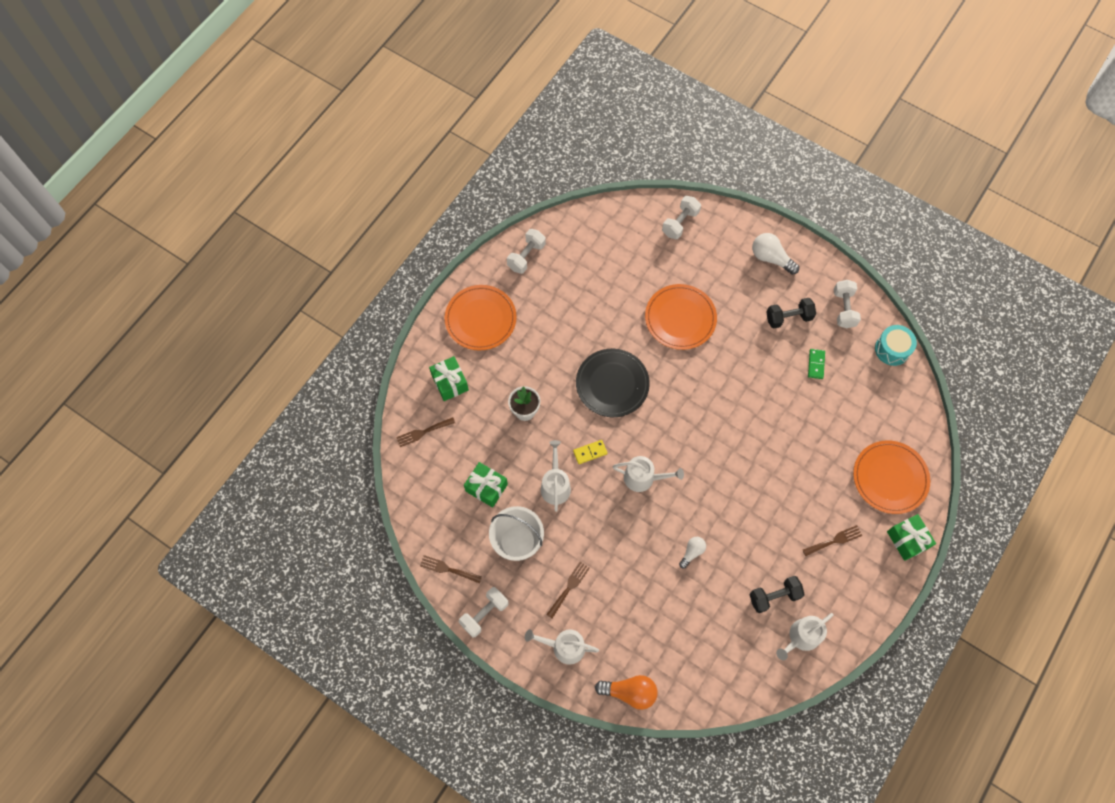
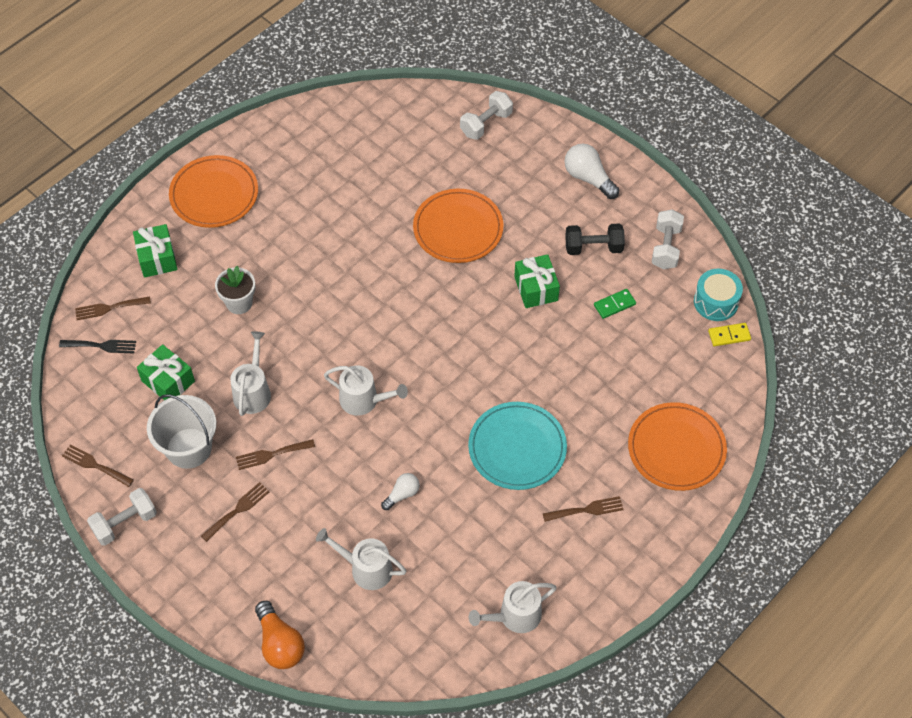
camera: 10 degrees right, 10 degrees down
white dumbbell [507,229,546,274] -> none
white watering can [525,629,599,665] -> white watering can moved to [316,528,406,590]
yellow domino [573,440,607,464] -> yellow domino moved to [708,323,751,346]
black plate [576,349,650,417] -> none
orange light bulb [595,675,658,710] -> orange light bulb turned 45 degrees clockwise [255,601,305,669]
black dumbbell [749,576,805,613] -> none
green domino [808,349,825,379] -> green domino turned 45 degrees clockwise [594,289,636,319]
green gift [887,514,936,561] -> green gift moved to [514,254,560,308]
none -> black fork [59,340,136,353]
none -> brown fork [236,439,315,470]
none -> turquoise plate [468,402,567,490]

